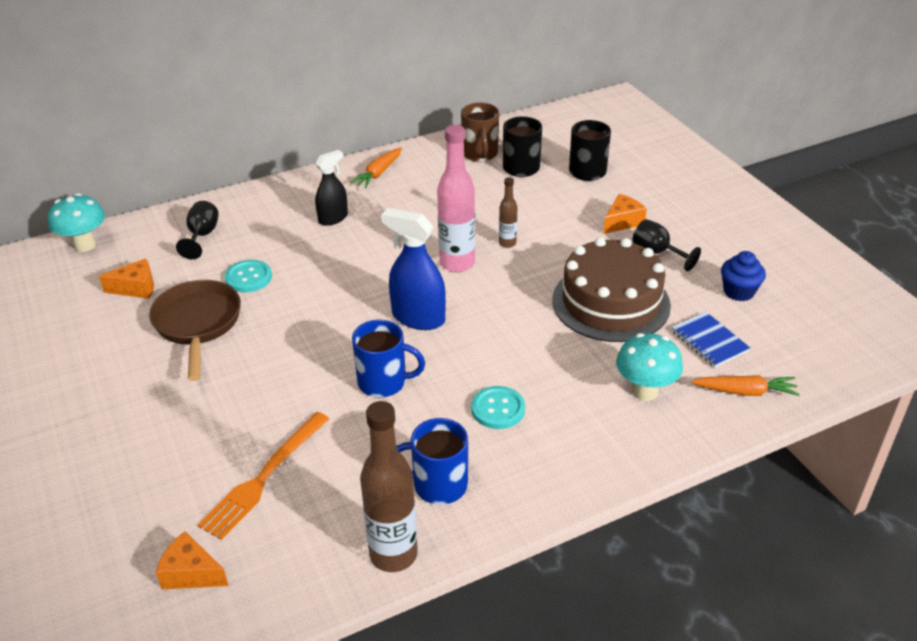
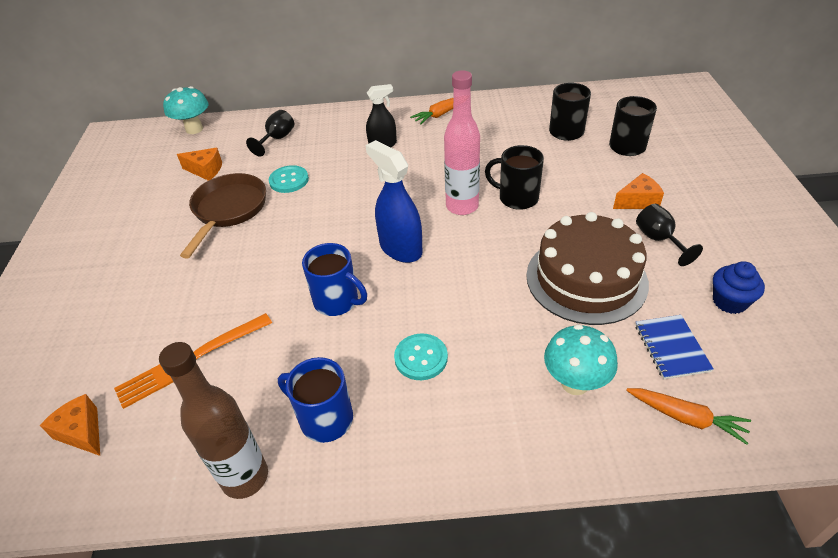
camera: 25 degrees right, 5 degrees up
brown mug [461,103,499,162] -> none
brown bottle [499,177,517,248] -> black mug [485,145,544,210]

